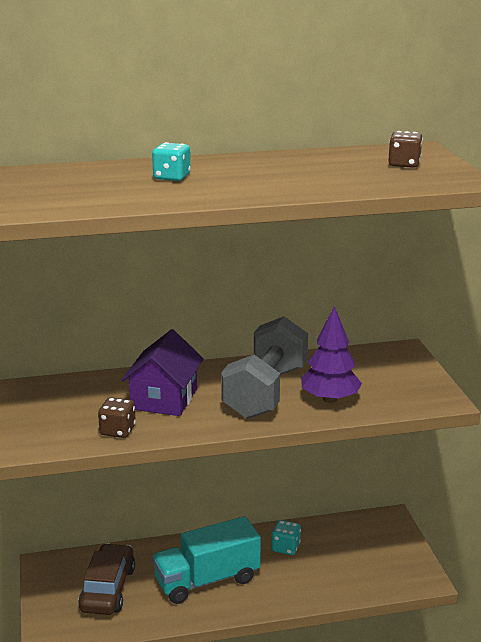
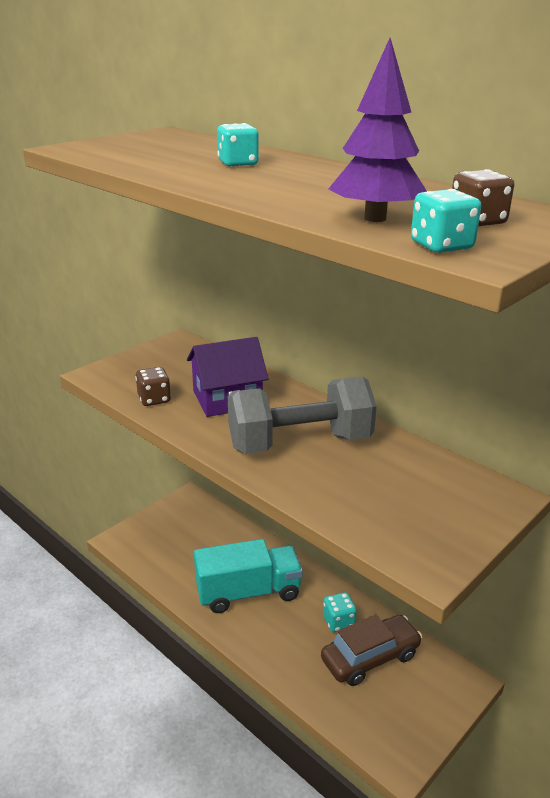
camera: 55 degrees right, 5 degrees up
brown car [78,543,135,615] -> brown car moved to [321,614,422,686]
turquoise truck [152,516,261,604] -> turquoise truck turned 135 degrees clockwise [194,539,303,613]
purple tree [301,306,362,403] -> purple tree moved to [329,38,427,222]
none -> turquoise dice [411,189,481,253]

